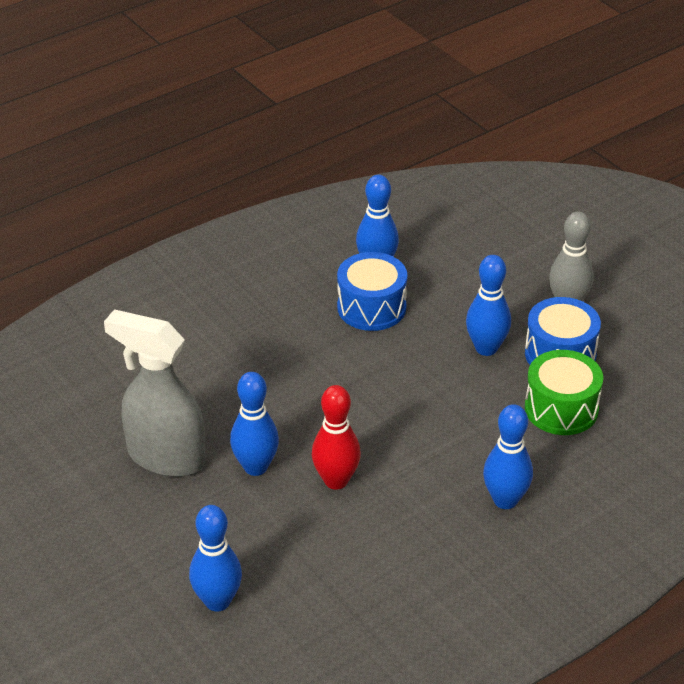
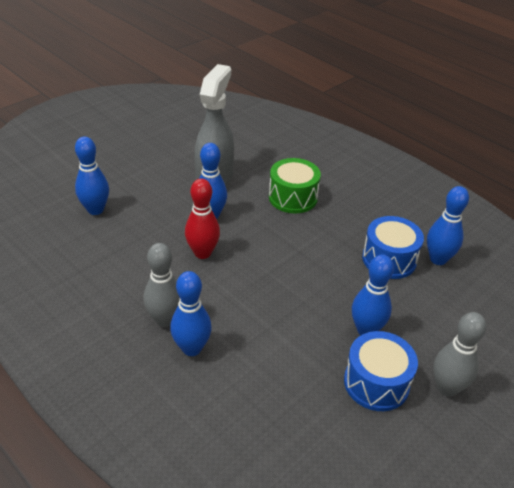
camera: 80 degrees right, 0 degrees up
green drum [525,350,603,435] -> green drum moved to [269,158,321,213]
none -> grey bowling pin [144,243,180,327]

